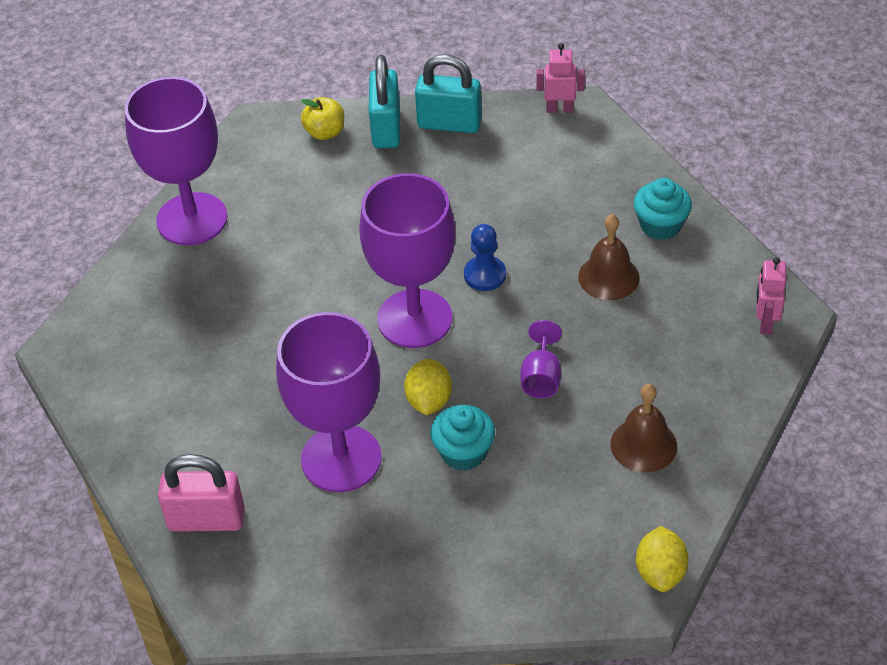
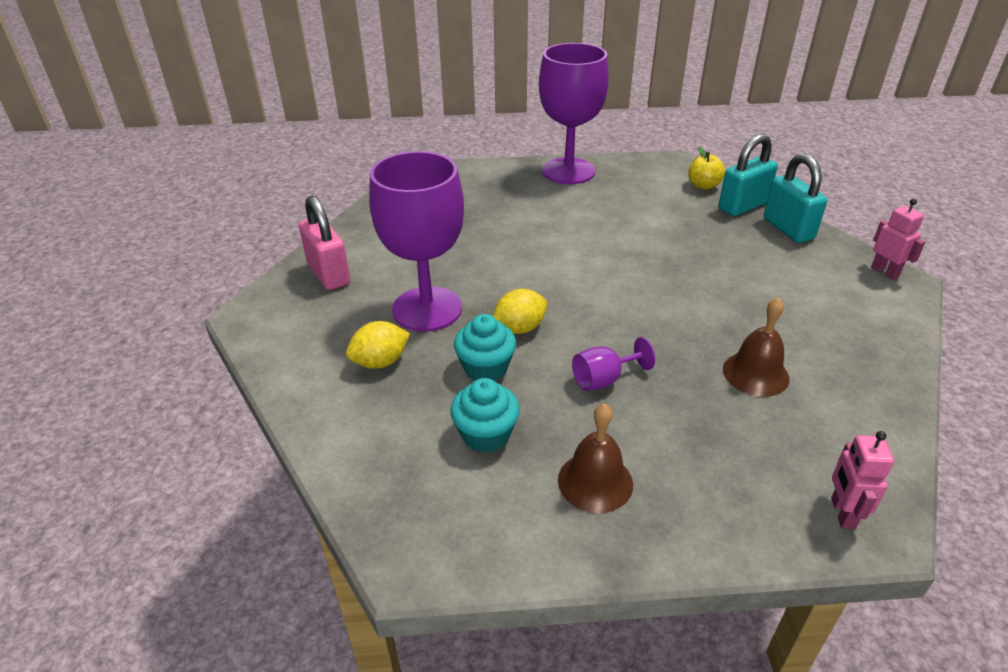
camera: 55 degrees right, 10 degrees down
purple goblet [359,173,456,348] -> none
blue pawn [464,224,506,291] -> none
turquoise cupcake [634,178,692,240] -> turquoise cupcake moved to [450,378,520,453]
yellow lemon [636,526,689,592] -> yellow lemon moved to [346,321,410,369]
pink robot [756,257,786,334] -> pink robot turned 60 degrees counterclockwise [831,431,894,529]

